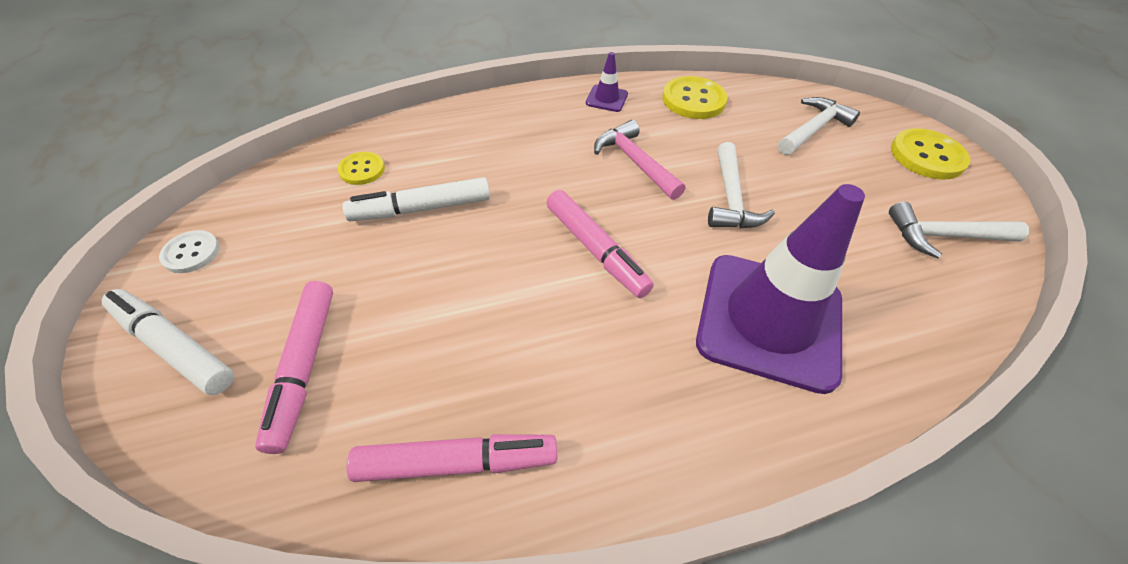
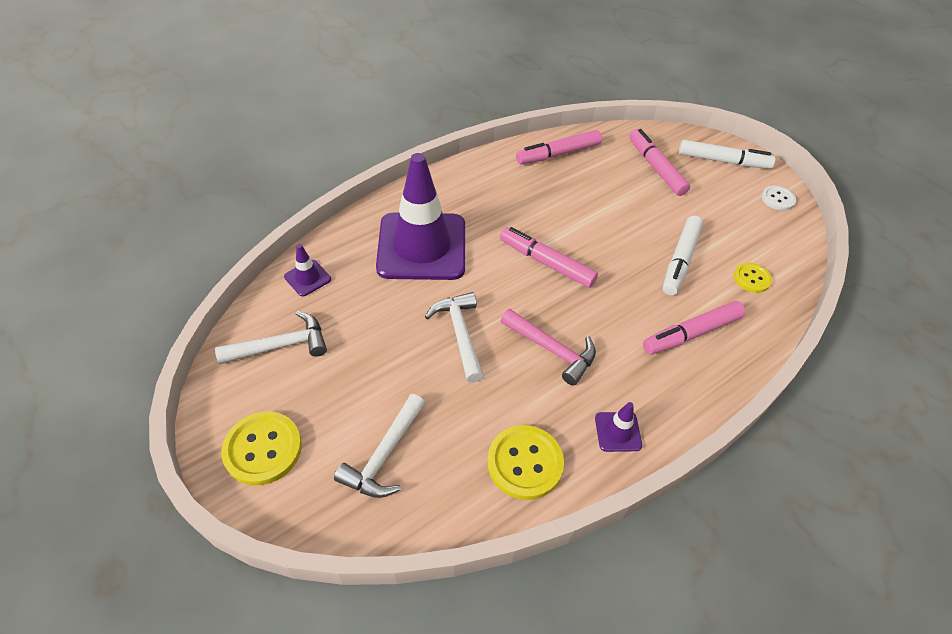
camera: 160 degrees right, 0 degrees up
white marker [342,177,490,221] -> white marker turned 150 degrees clockwise [663,216,703,296]
none -> purple traffic cone [284,244,331,296]
none -> pink marker [643,301,745,355]

